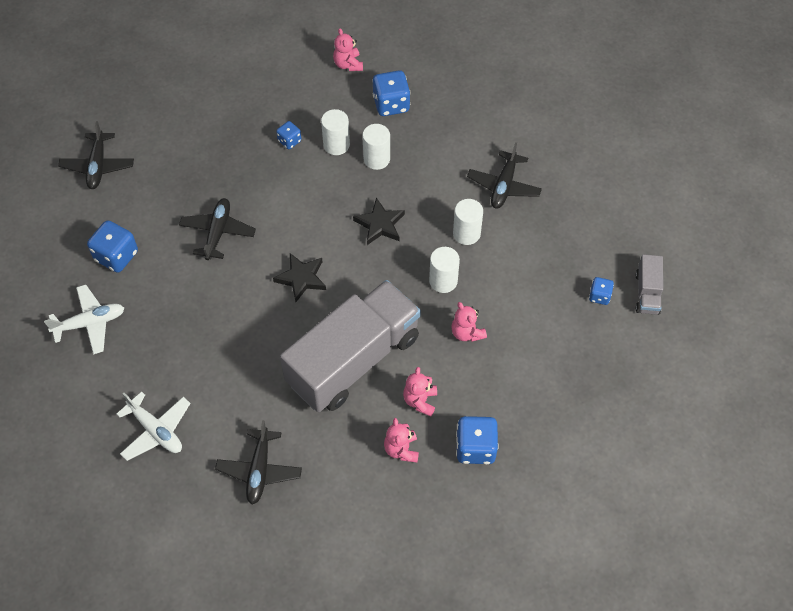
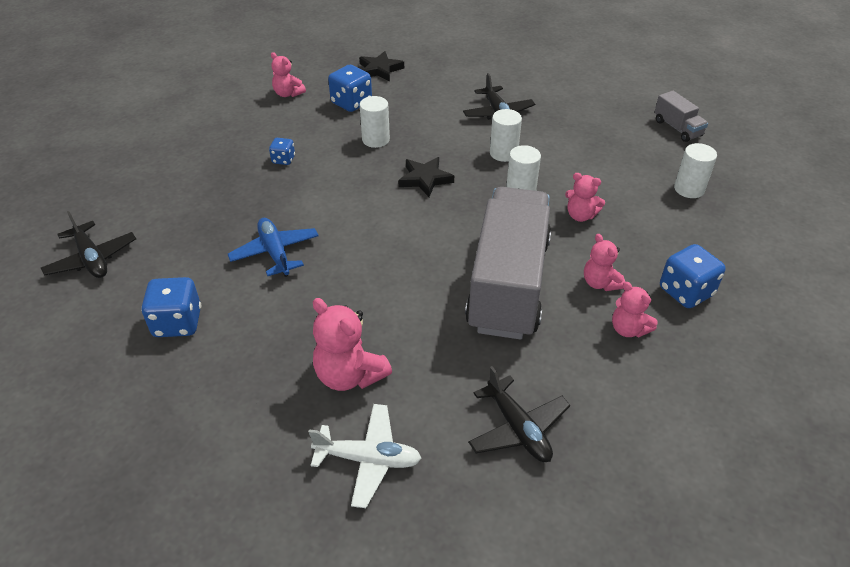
camera: 35 degrees left, 15 degrees down
white plane [44,285,124,355] -> none
black plane [179,198,256,260] -> blue plane [228,218,319,277]
black star [273,253,326,302] -> black star moved to [359,51,404,81]
white cylinder [321,109,350,155] -> white cylinder moved to [674,143,717,198]
blue dice [589,277,614,305] -> none
none -> pink teddy bear [313,298,392,391]

